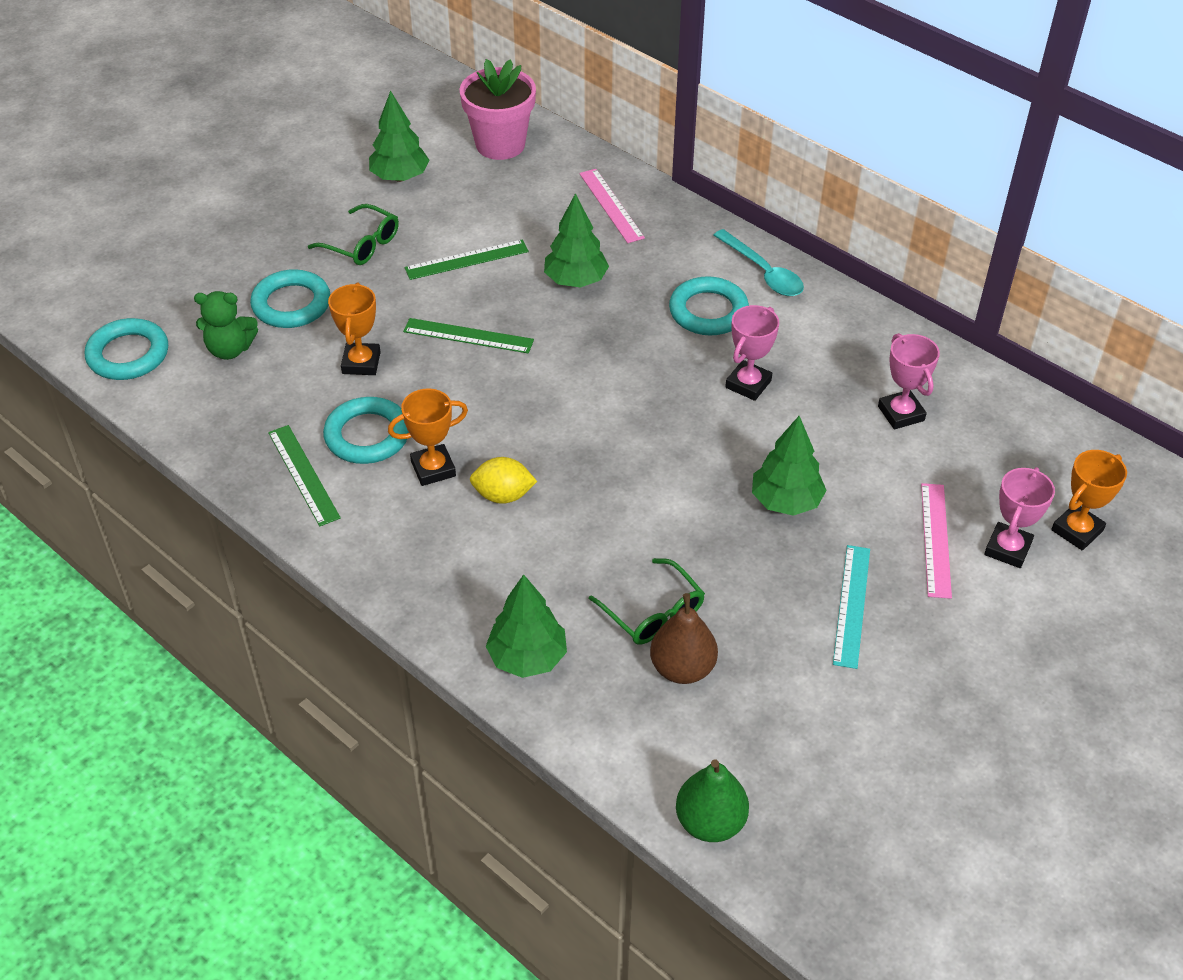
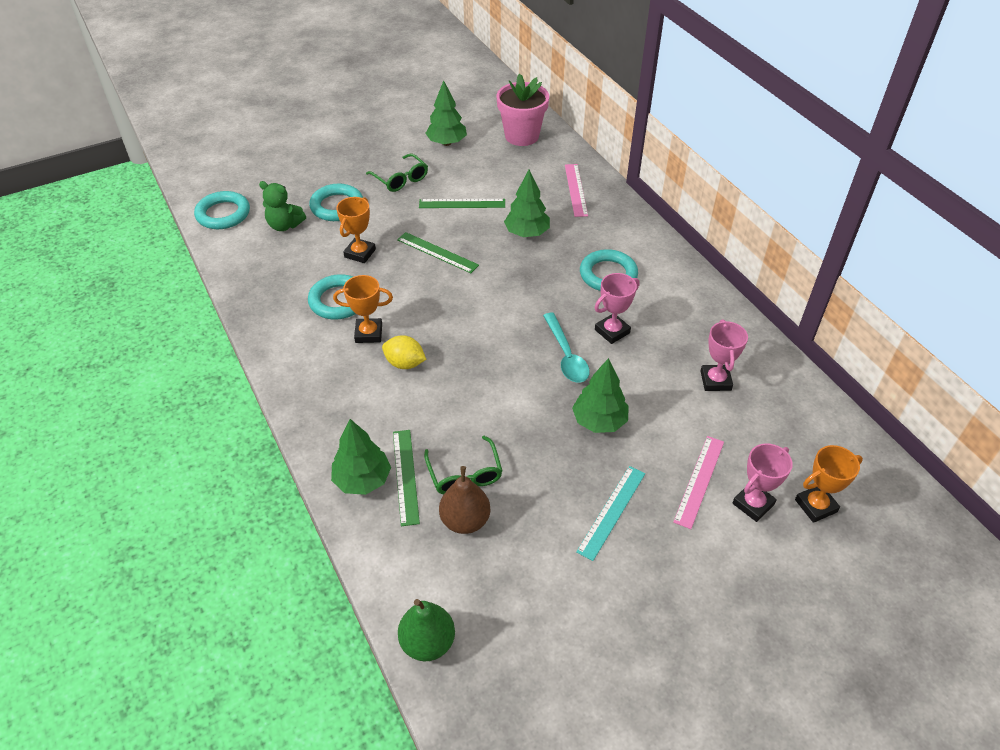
camera: 20 degrees right, 0 degrees up
green ruler [268,425,341,526] -> green ruler moved to [393,430,420,526]
turquoise spoon [713,229,804,296] -> turquoise spoon moved to [543,313,590,383]

